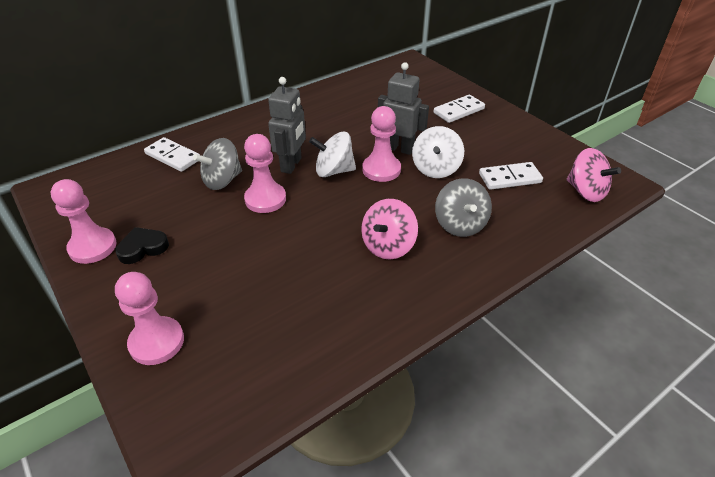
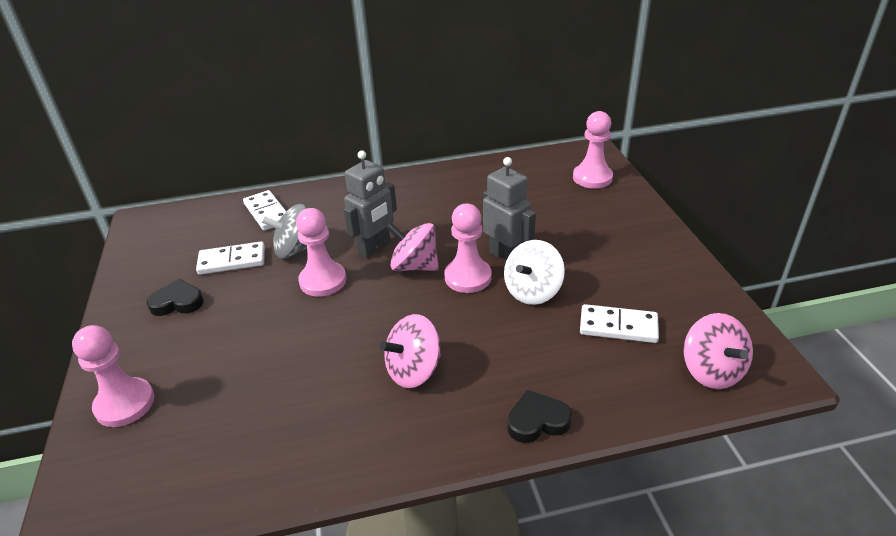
camera: 25 degrees right, 5 degrees down
pink pawn [51,179,116,264] -> pink pawn moved to [573,111,613,189]
white spinning top [309,132,356,177] -> pink spinning top [386,223,439,271]
white domino [433,95,485,123] -> white domino moved to [196,242,265,275]
grey spinning top [435,178,492,237] -> none
none -> black heart [507,390,572,443]

